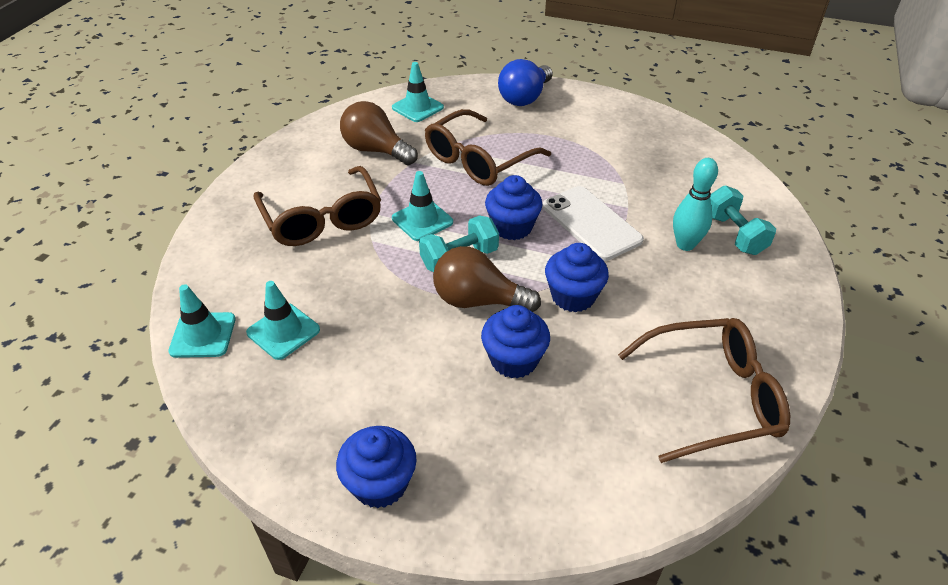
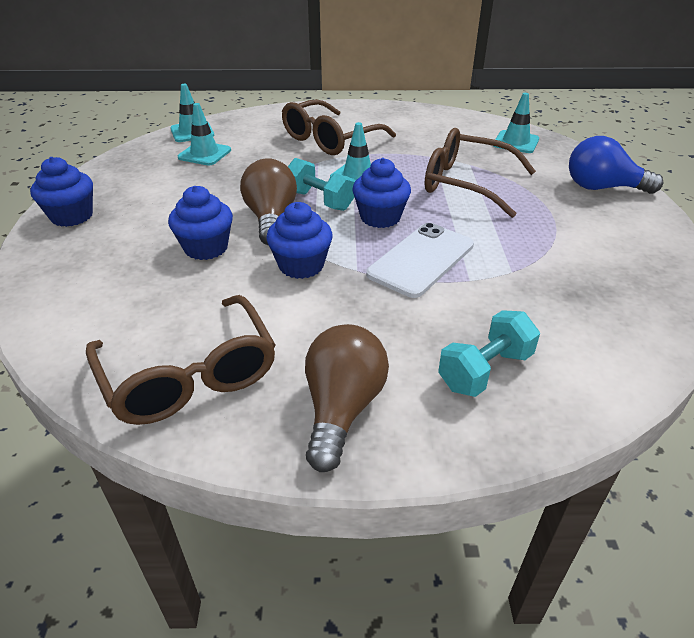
camera: 70 degrees right, 5 degrees down
brown light bulb [340,101,418,165] -> brown light bulb moved to [305,324,389,472]
turquoise bowling pin [673,158,718,251] -> none

